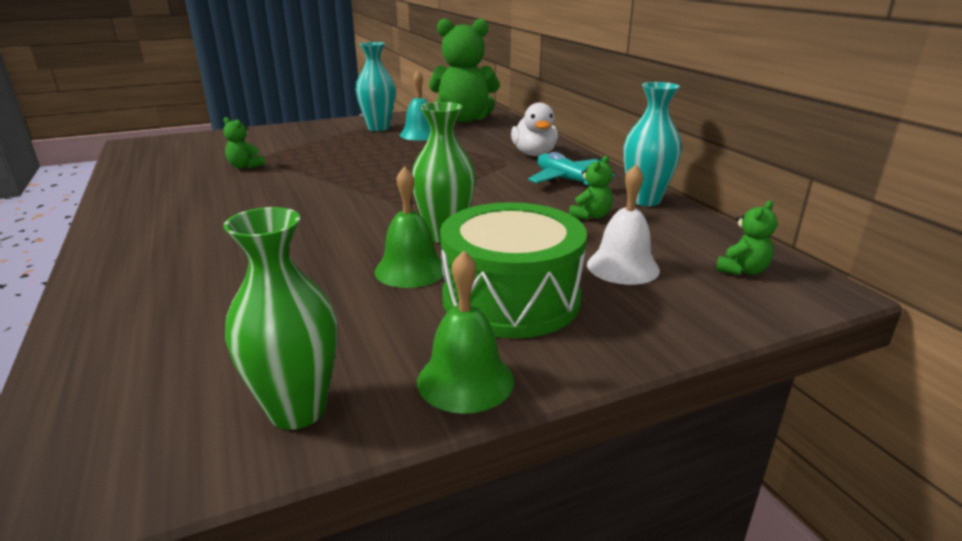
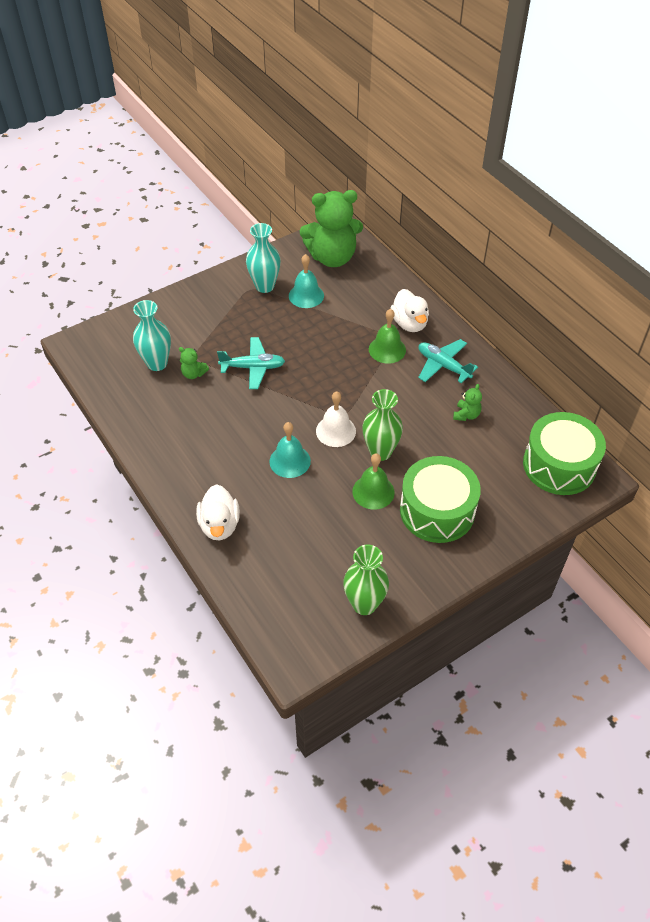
camera: 10 degrees left, 25 degrees up
green bell [417,250,514,414] -> green bell moved to [369,309,406,364]
white bell [587,164,660,285] -> white bell moved to [316,391,356,447]
turquoise vase [623,82,681,206] -> turquoise vase moved to [133,300,171,371]
green teddy bear [716,200,777,276] -> green drum [523,412,606,495]
none -> white duck [196,484,240,541]
none -> turquoise plane [217,337,285,389]
none -> turquoise bell [269,422,311,478]

